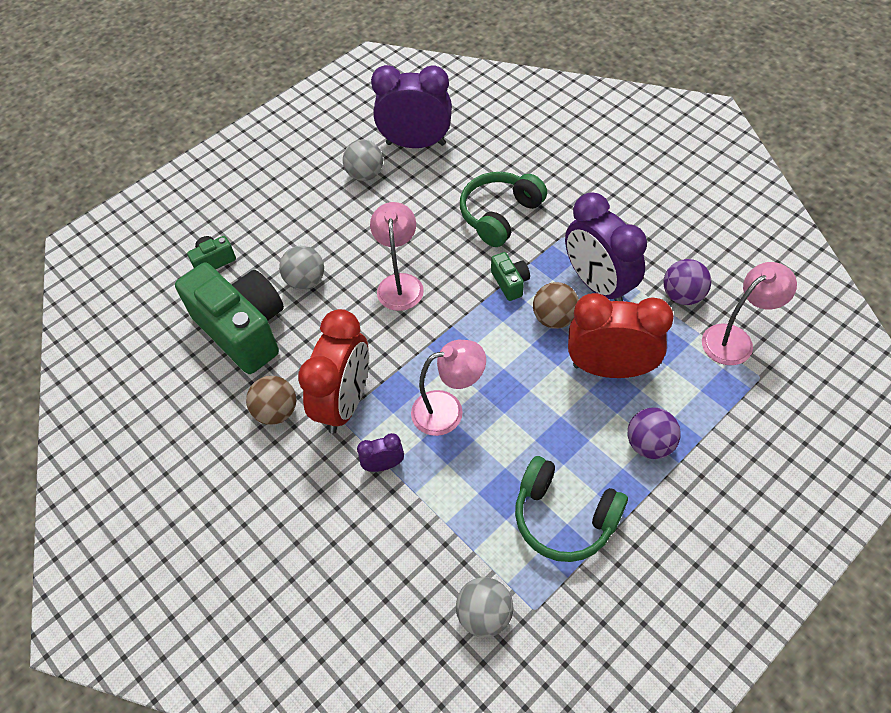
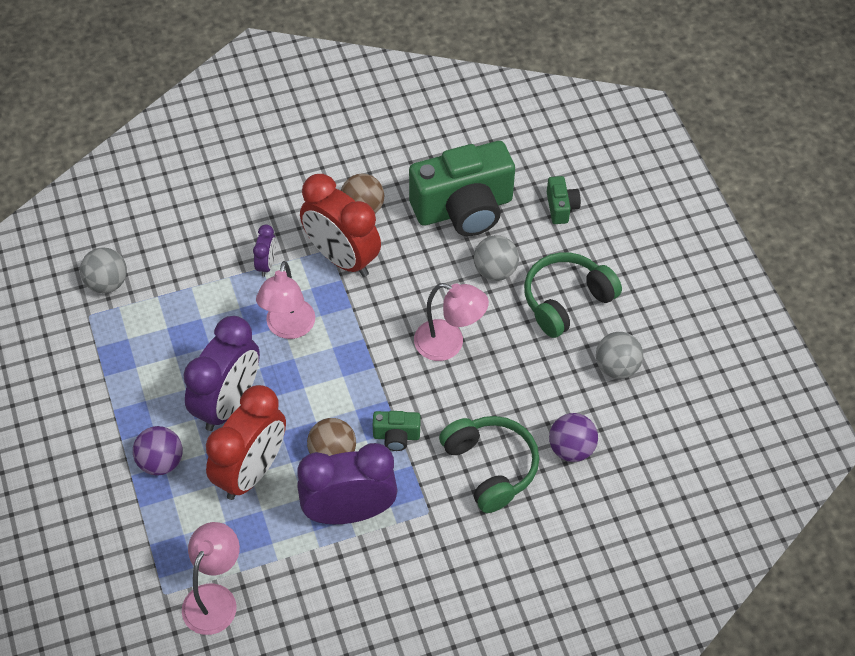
camera: 110 degrees right, 0 degrees up
purple clock [371,65,452,148] -> purple clock moved to [183,316,260,431]
green headphones [515,456,628,562] -> green headphones moved to [524,252,622,338]
purple ball [663,259,711,305] -> purple ball moved to [549,413,598,462]
pink lamp [702,262,797,365] -> pink lamp turned 150 degrees counterclockwise [182,522,240,635]

